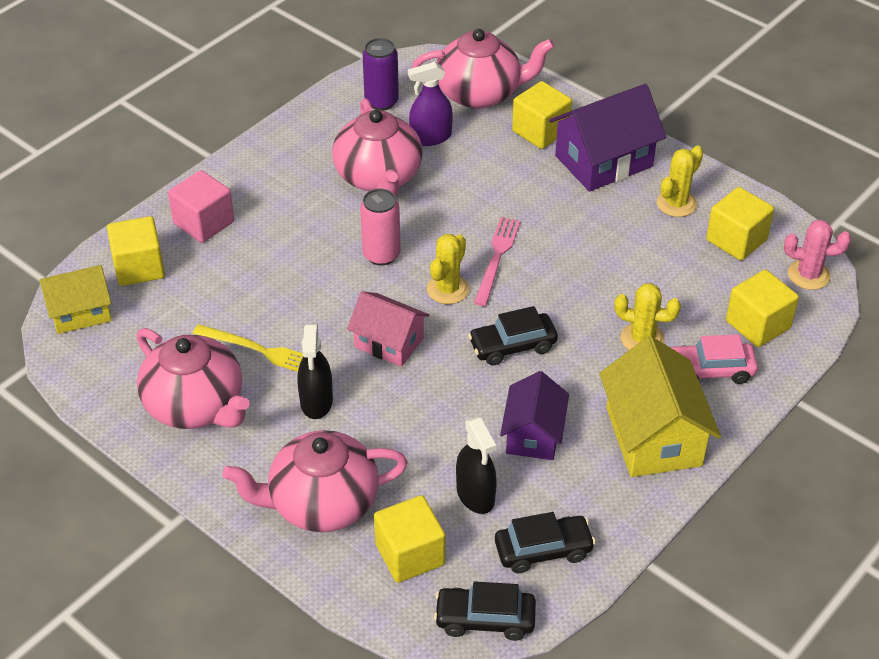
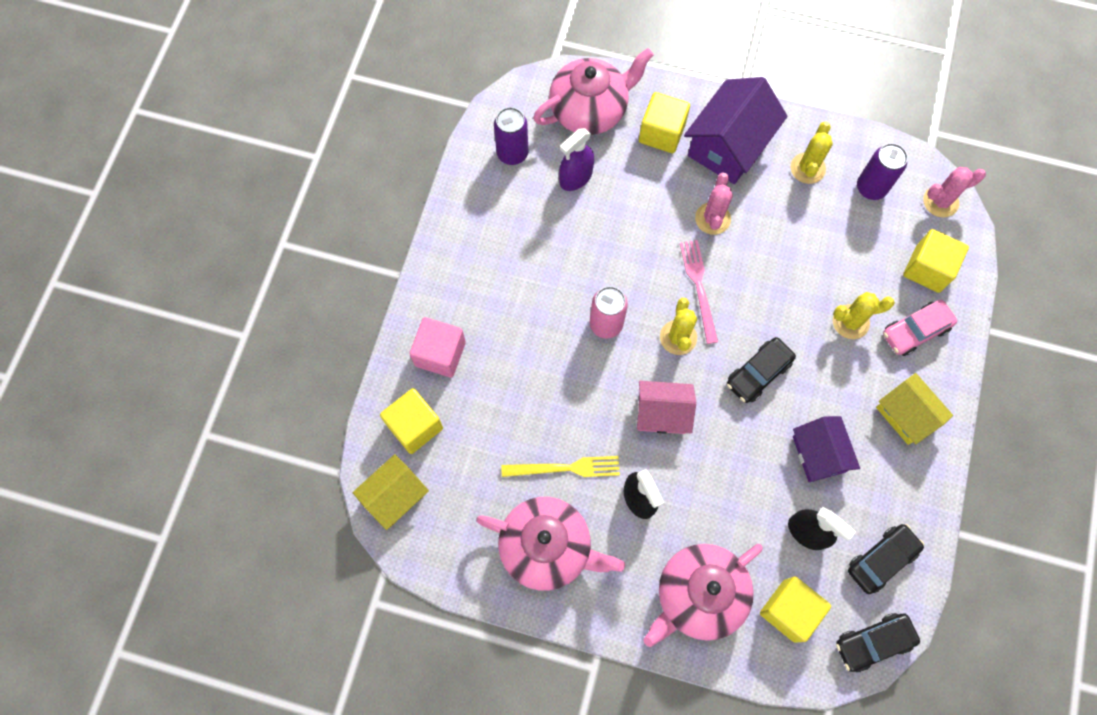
camera: 25 degrees left, 25 degrees up
pink teapot [332,98,423,196] -> none
yellow house [599,336,721,477] -> yellow house [876,373,953,445], size x0.64
yellow cube [706,187,774,260] -> purple can [857,143,908,200]
none -> pink cactus [695,173,733,235]

